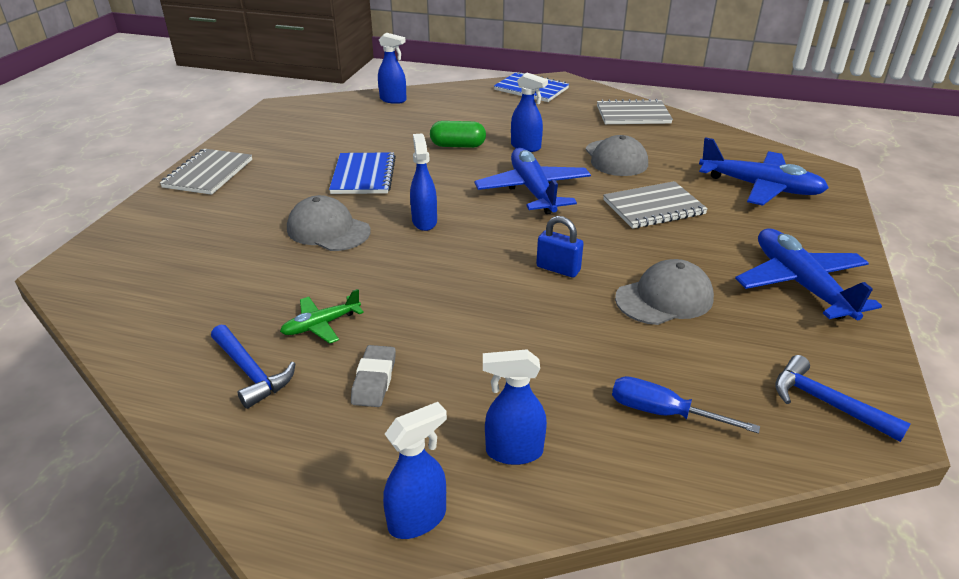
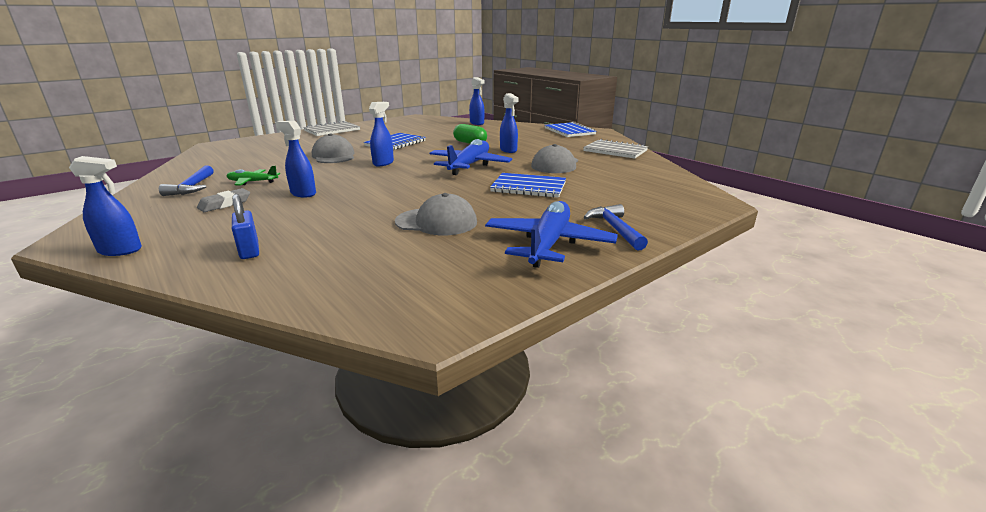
camera: 35 degrees right, 10 degrees down
blue spray bottle [483,349,547,465] -> blue spray bottle moved to [275,121,316,198]
blue padlock [536,216,584,278] -> blue padlock moved to [232,194,259,259]
grey notebook [603,181,708,229] -> blue notebook [490,173,566,198]
blue screwdriver [612,376,760,434] -> none
blue plane [699,137,829,206] -> none
blue hammer [775,355,910,442] -> blue hammer moved to [584,204,648,251]

